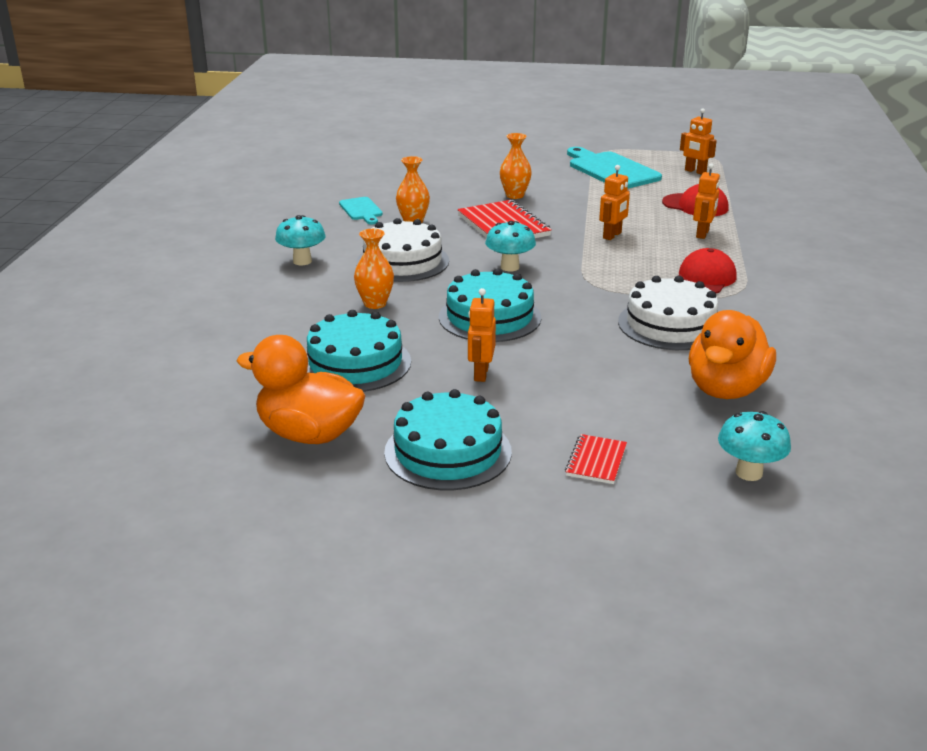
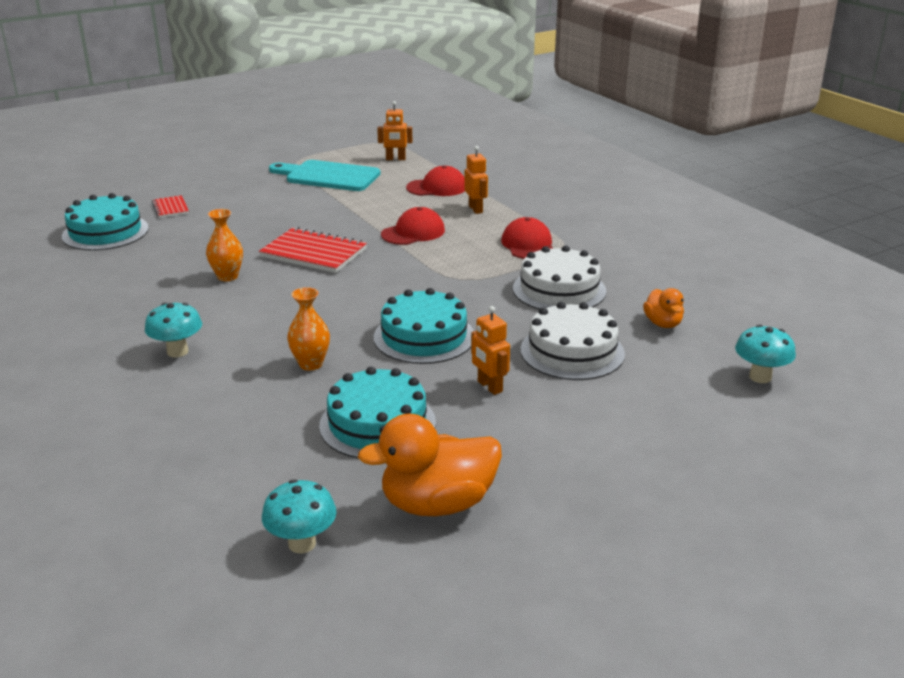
camera: 40 degrees left, 0 degrees up
turquoise cutting board [339,197,383,224] -> none
white cake [357,218,449,282] -> white cake moved to [520,302,625,380]
turquoise cake [384,389,512,490] -> turquoise cake moved to [62,193,149,251]
turquoise mushroom [485,221,536,271] -> turquoise mushroom moved to [262,479,336,553]
orange vase [500,133,532,199] -> none
red notebook [565,434,627,484] -> red notebook moved to [152,195,189,218]
orange robot [599,165,630,240] -> red cap [381,207,445,245]
orange duck [689,310,776,399] -> orange duck [643,288,684,328], size x0.54

